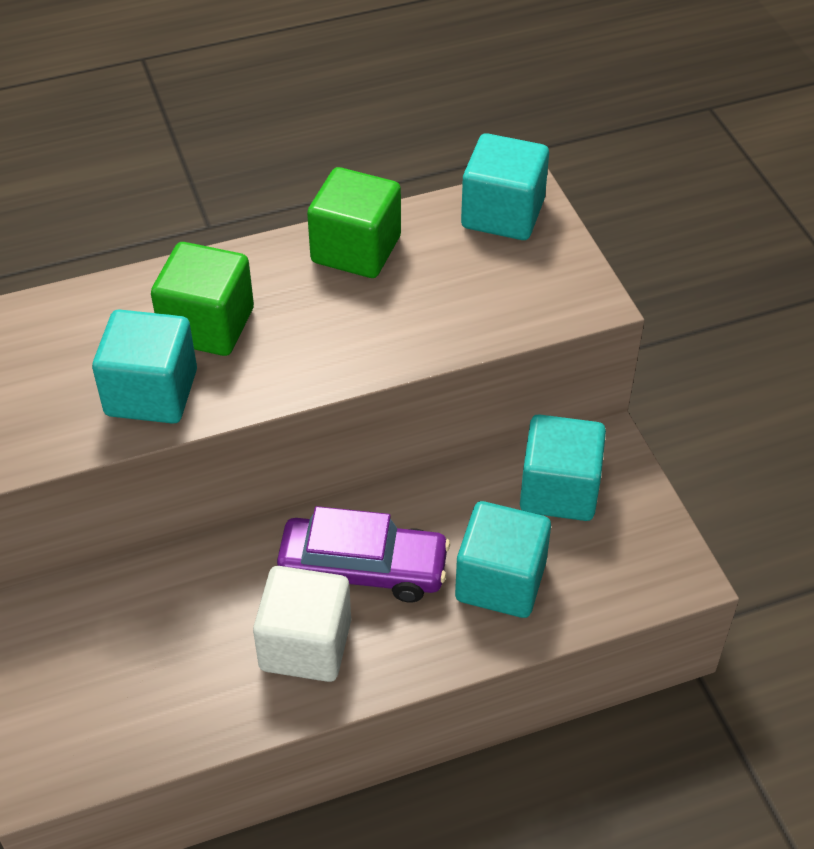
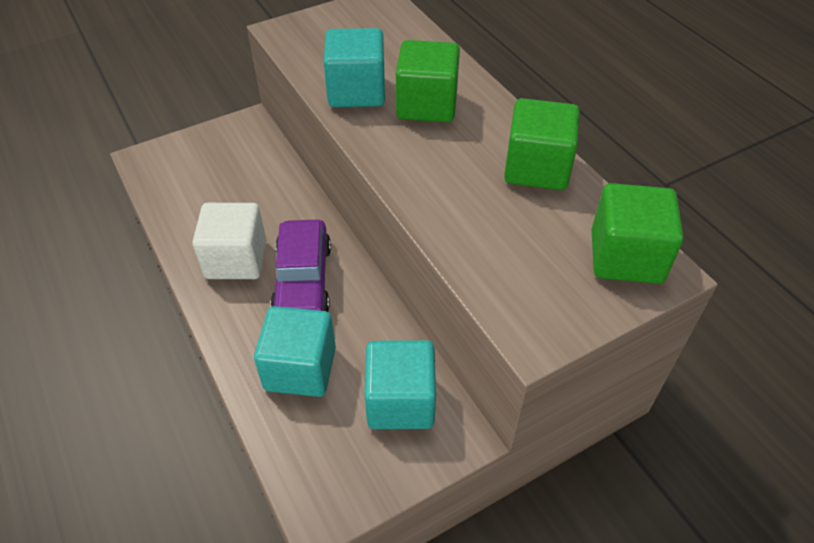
camera: 80 degrees right, 0 degrees up
turquoise cube [461,133,549,240] -> green cube [591,183,684,284]

